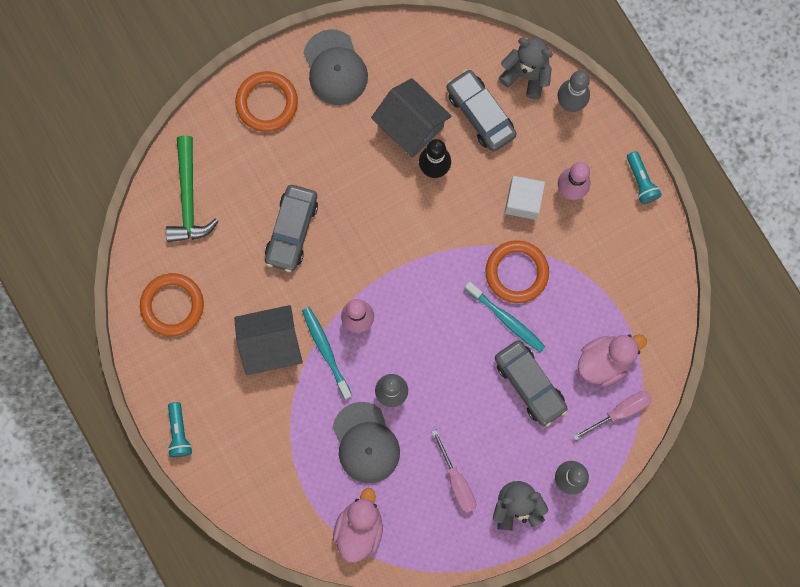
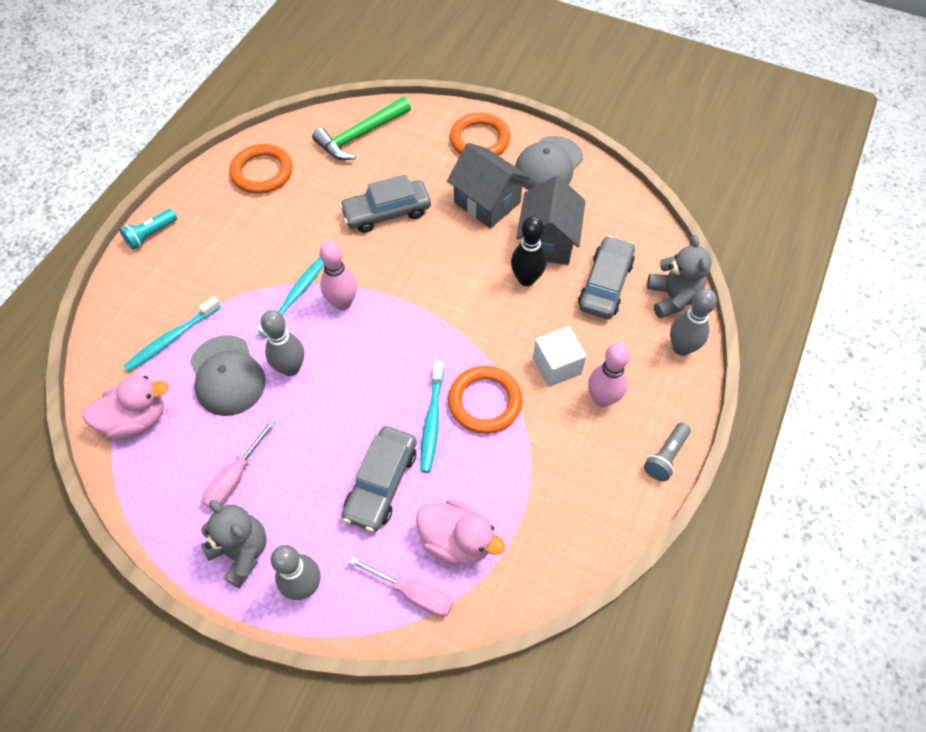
camera: 55 degrees right, 20 degrees down
grey house [234,305,303,375] -> grey house moved to [447,143,530,229]
grey cap [333,402,400,483] -> grey cap turned 60 degrees counterclockwise [190,335,266,416]
turquoise flashlight [627,151,662,204] -> grey flashlight [644,423,691,481]
none -> turquoise toothbrush [124,296,221,372]

